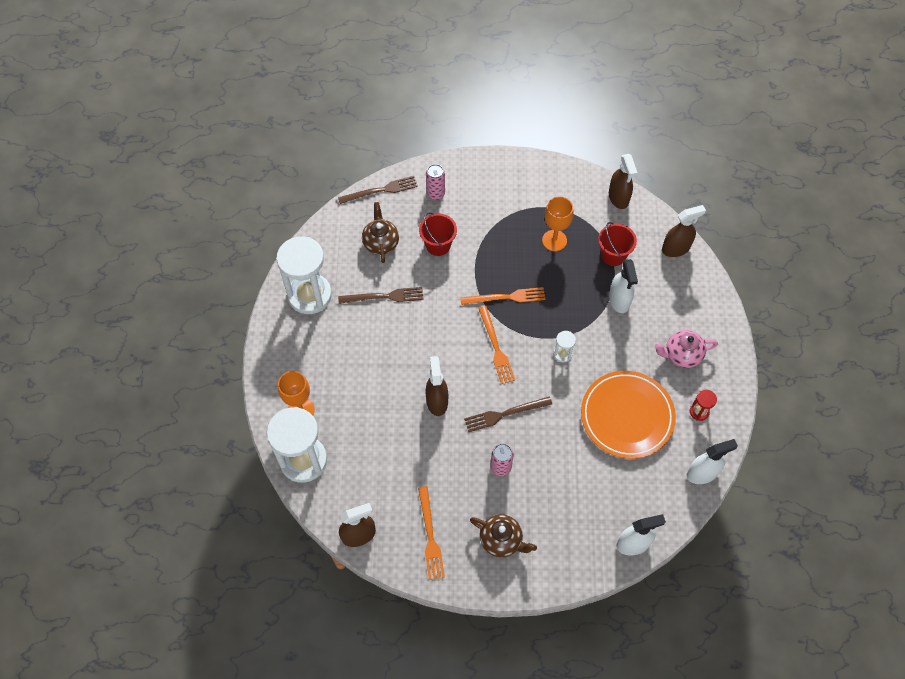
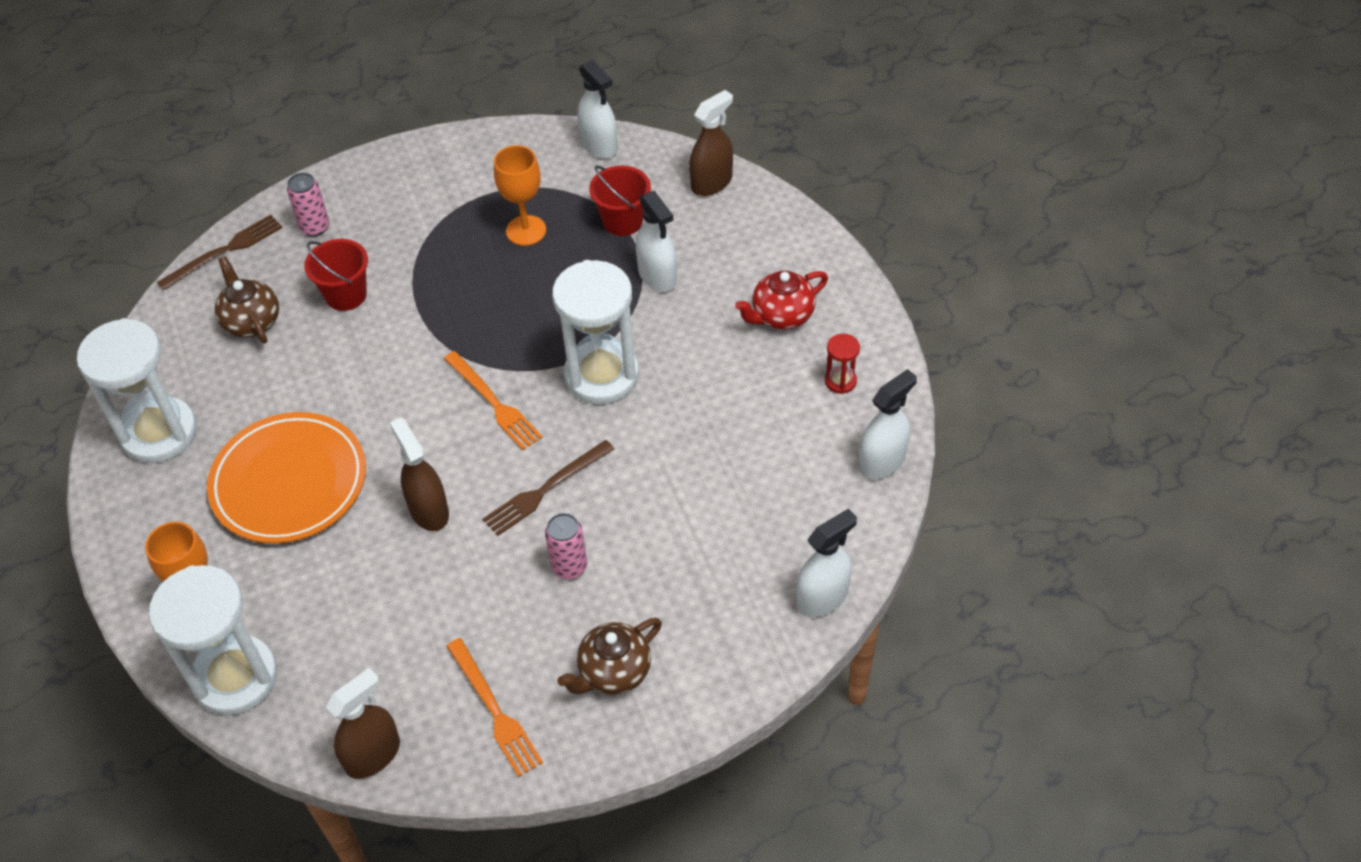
camera: 20 degrees left, 10 degrees down
brown fork [338,287,424,304] -> none
orange fork [460,287,545,305] -> none
brown teapot [470,514,537,557] -> brown teapot turned 135 degrees clockwise [557,618,662,695]
white hourglass [553,331,576,362] -> white hourglass [552,260,639,404], size x2.36
orange plate [581,371,676,459] -> orange plate moved to [207,412,366,543]
brown spray bottle [609,154,638,209] -> white spray bottle [577,60,618,159]
pink teapot [654,330,718,368] -> red teapot [735,271,828,329]

